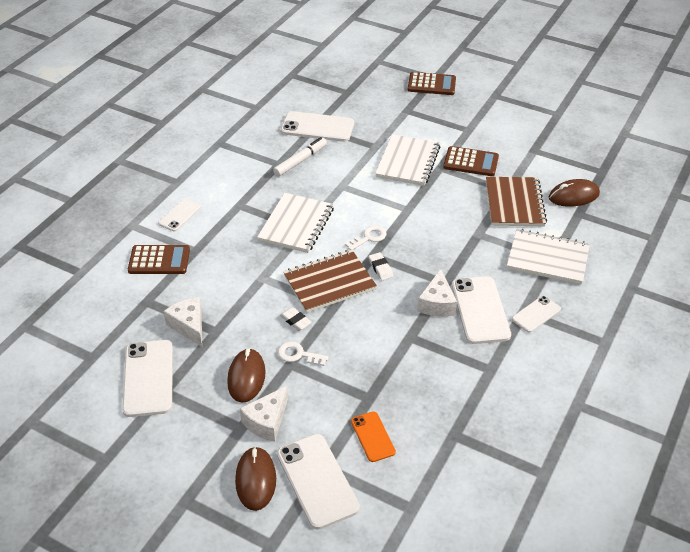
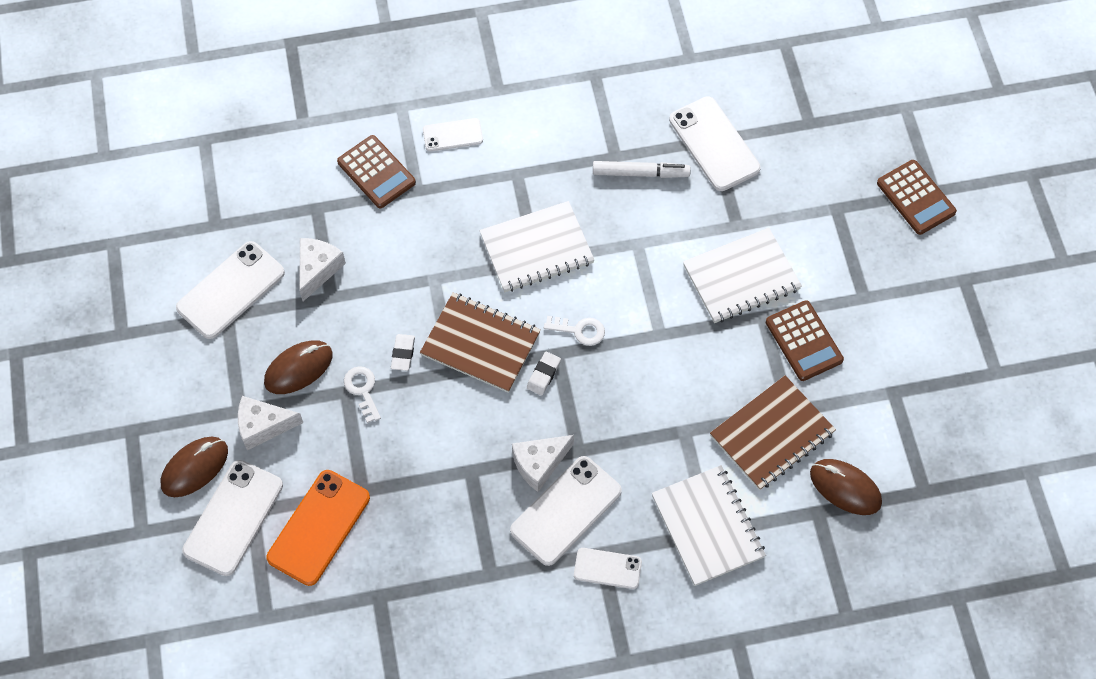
camera: 50 degrees right, 20 degrees up
orange phone [351,411,396,462] -> orange phone [267,470,370,586], size x1.75

